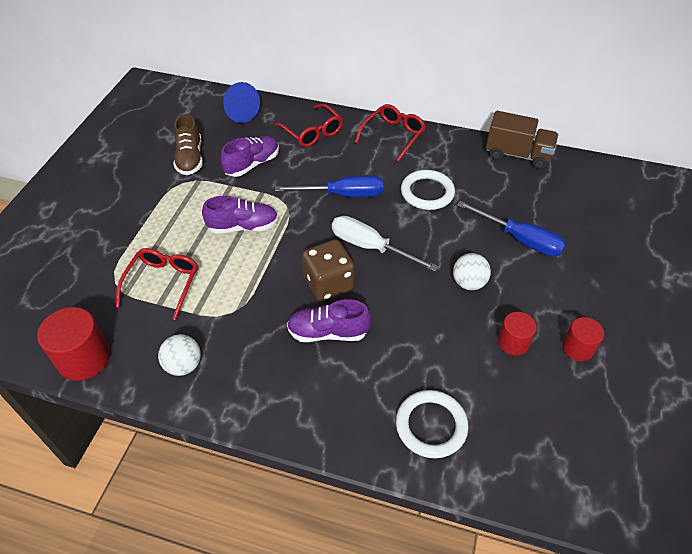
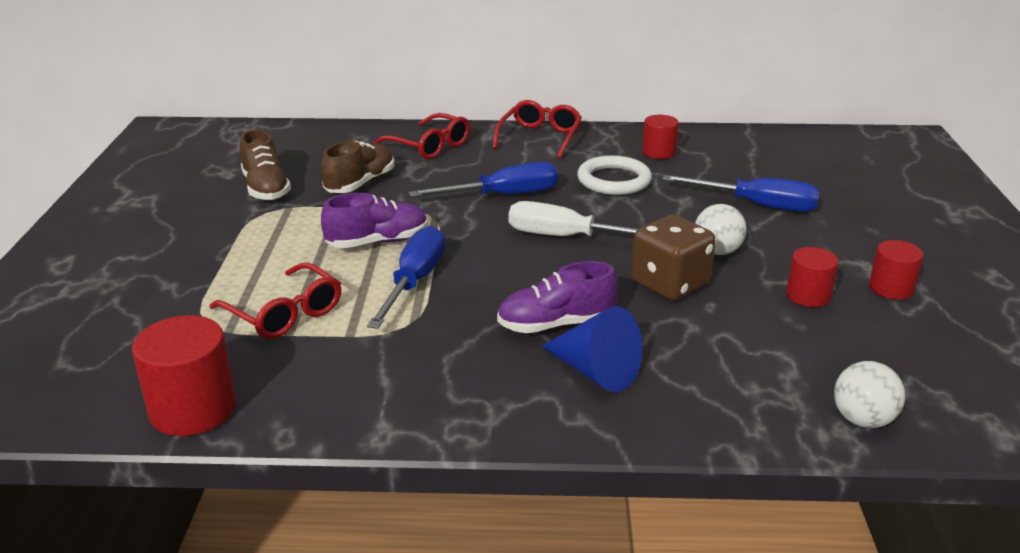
camera: 15 degrees left, 20 degrees down
red glasses [116,248,198,320] -> red glasses turned 135 degrees clockwise [209,263,341,339]
white ball [158,334,201,376] -> white ball moved to [834,361,905,428]
purple shoe [221,136,279,177] -> brown shoe [321,141,395,193]
blue cone [223,82,260,123] -> blue cone moved to [541,306,642,392]
brown dice [302,239,355,302] -> brown dice moved to [631,215,715,301]
white ring [396,390,468,458] -> none
brown truck [486,111,558,169] -> none
none -> blue screwdriver [367,226,445,329]
none -> red cylinder [642,115,679,159]

